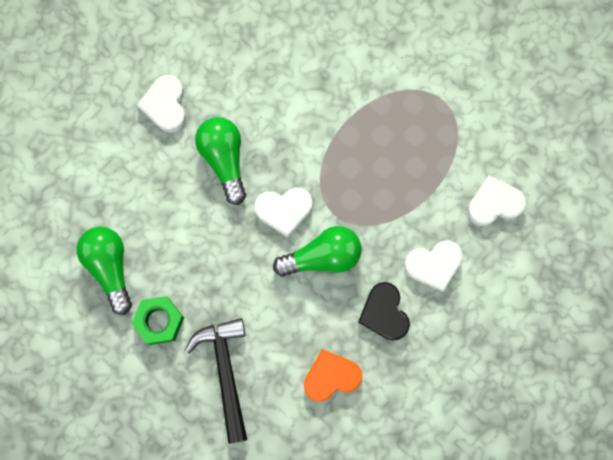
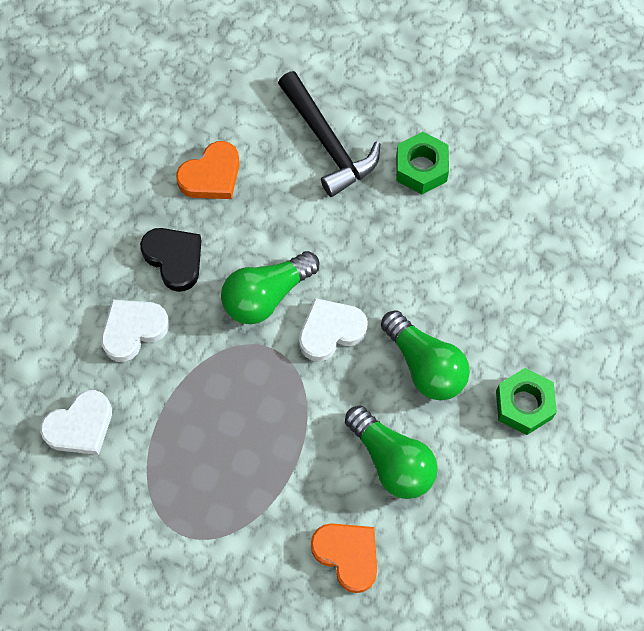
camera: 160 degrees right, 10 degrees down
green light bulb [77,227,132,315] -> green light bulb moved to [345,406,438,499]
white heart [137,75,186,132] -> green nut [496,368,557,435]
none -> orange heart [311,523,377,593]

